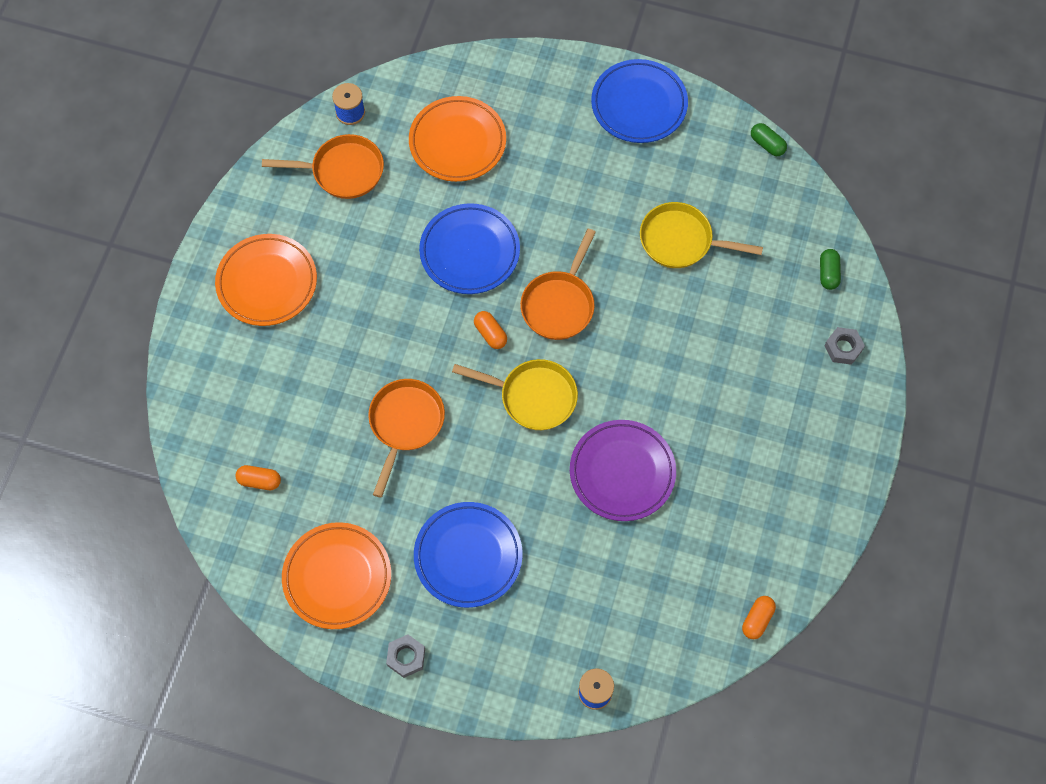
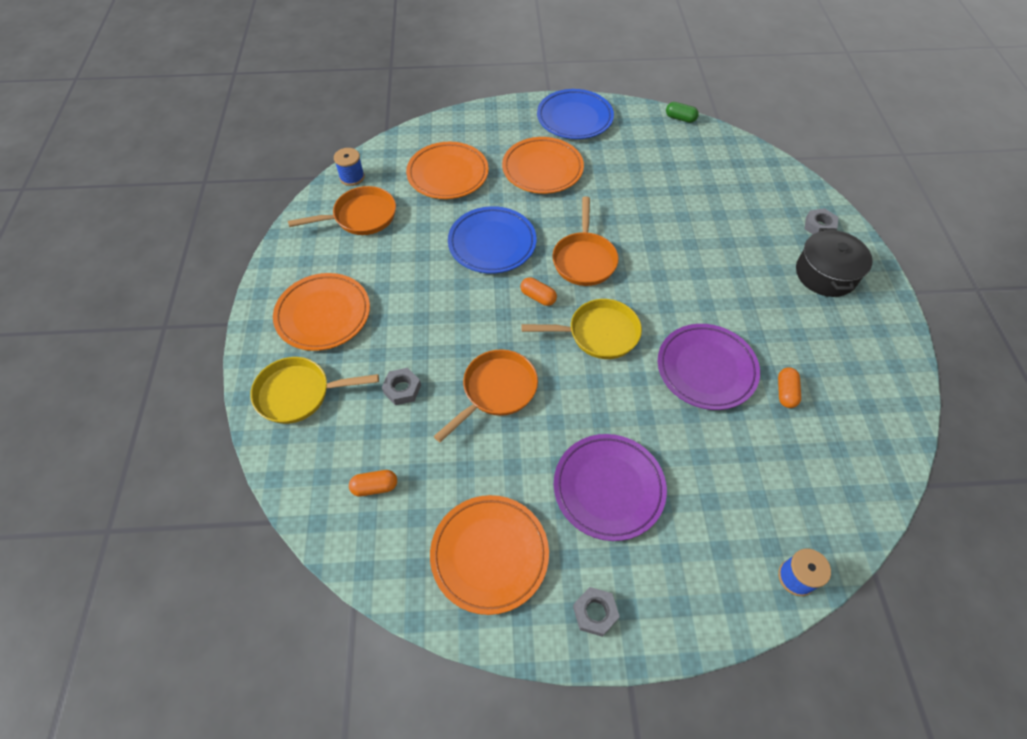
camera: 20 degrees left, 10 degrees down
orange pan [368,379,445,498] -> orange pan turned 45 degrees clockwise [434,349,538,442]
blue plate [414,502,523,608] -> purple plate [554,434,667,541]
yellow pan [640,202,763,268] -> yellow pan moved to [250,357,379,424]
orange capsule [742,596,776,639] -> orange capsule moved to [778,367,801,408]
green capsule [820,249,841,290] -> none
none -> grey nut [382,368,421,405]
none -> orange plate [502,137,584,194]
none -> black pot [796,228,873,297]

